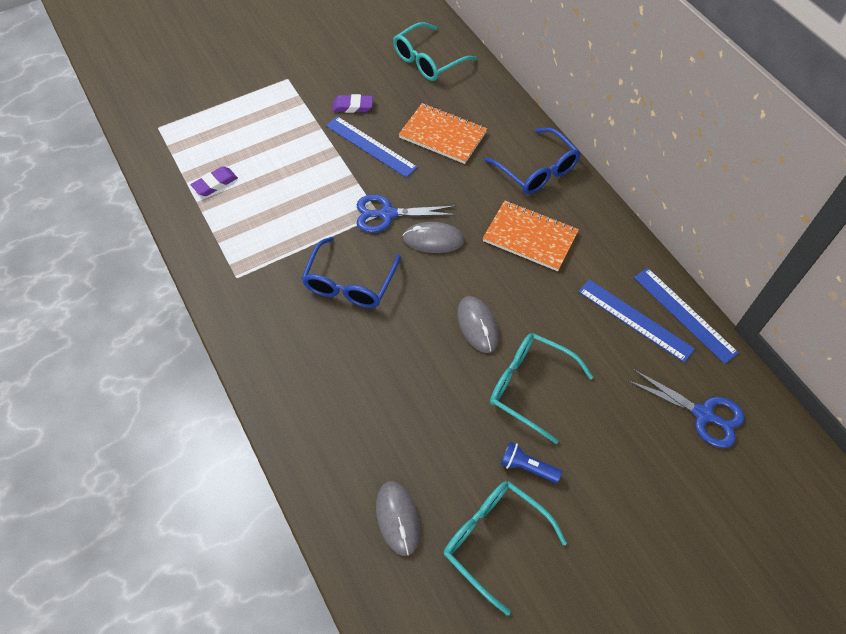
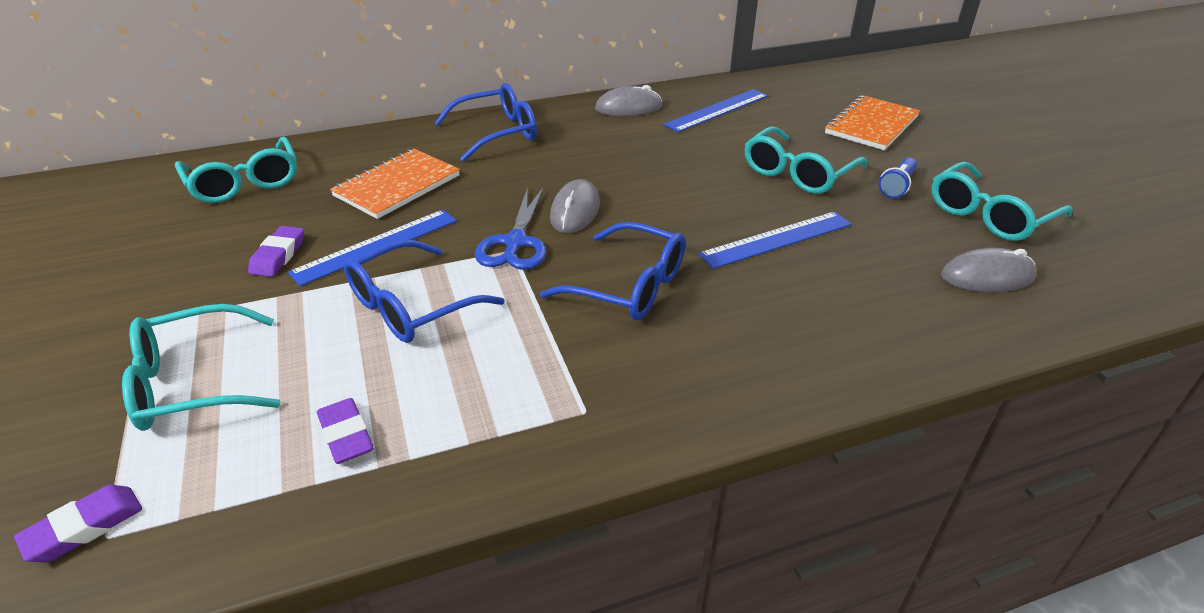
camera: 80 degrees left, 20 degrees down
grey mouse [457,296,499,353] -> grey mouse moved to [595,85,662,116]
orange notebook [483,201,579,271] -> orange notebook moved to [825,95,920,150]
blue scissors [627,369,744,448] -> none
blue ruler [634,268,739,364] -> blue ruler moved to [698,211,852,269]
none -> purple eraser [14,485,142,562]
none -> turquoise glasses [122,304,281,431]
none -> blue glasses [344,240,505,343]

